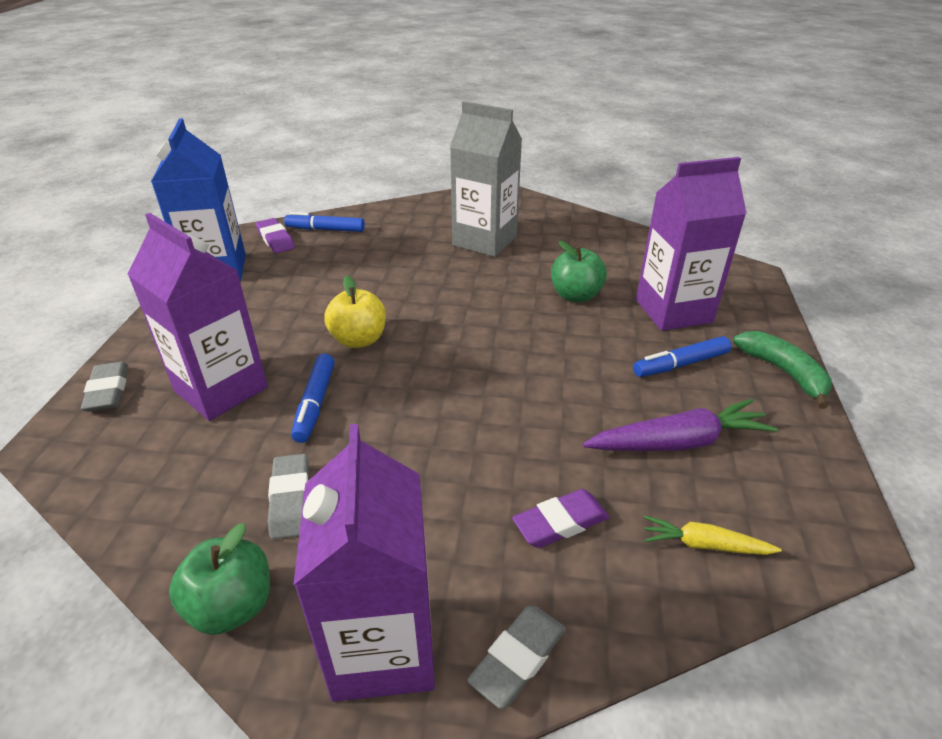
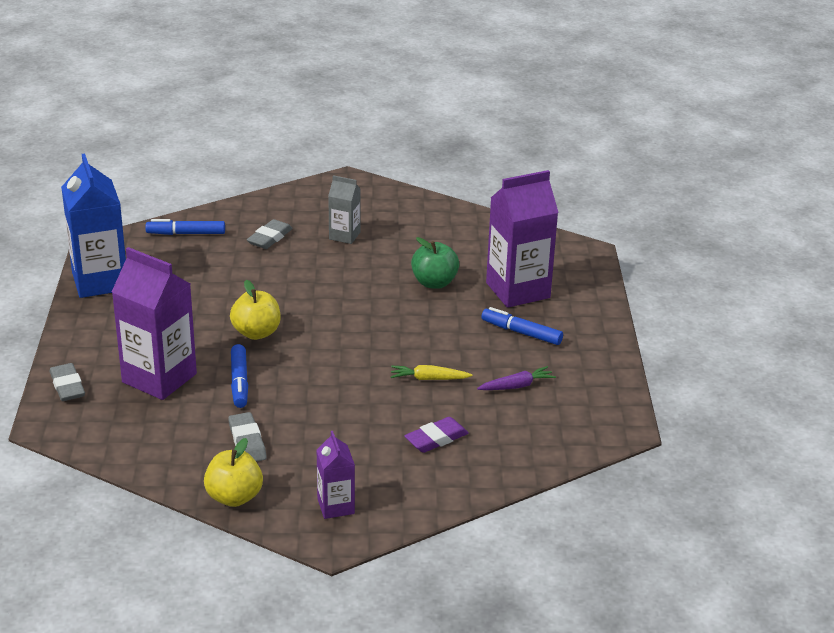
camera: 10 degrees left, 5 degrees down
green apple [169,523,270,635] -> yellow apple [204,438,263,507]
purple eraser [256,218,295,253] -> none
purple carton [294,424,435,702] -> purple carton [317,431,355,519], size x0.53
grey carton [450,101,522,257] -> grey carton [328,175,361,244], size x0.53
grey eraser [467,605,566,709] -> grey eraser moved to [247,219,293,249]
purple carrot [583,399,778,451] -> purple carrot [477,366,556,390], size x0.58
blue marker [633,336,731,377] -> blue marker turned 60 degrees clockwise [481,307,563,345]
yellow carrot [643,516,782,555] -> yellow carrot moved to [391,365,473,380]
green banana [733,331,832,409] -> none

